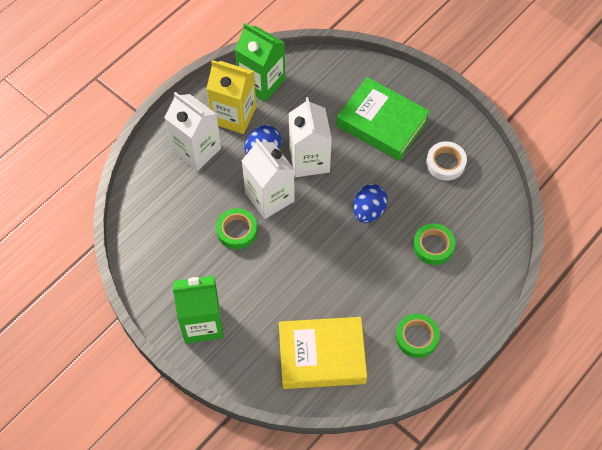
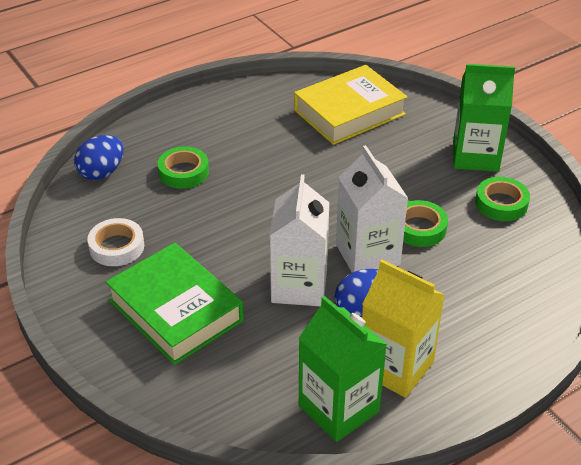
camera: 165 degrees left, 20 degrees down
white carton [164,92,221,171] -> none
yellow book [279,317,367,389] -> yellow book turned 45 degrees counterclockwise [294,65,407,145]
blue egg [353,184,388,223] -> blue egg moved to [74,135,124,180]
green tape [396,314,440,358] -> green tape moved to [475,177,530,221]

